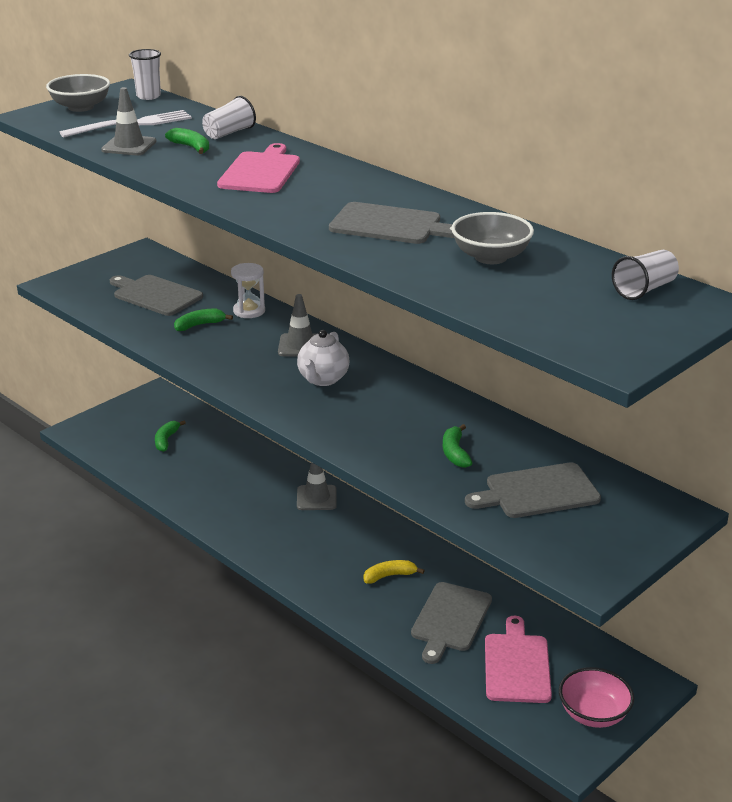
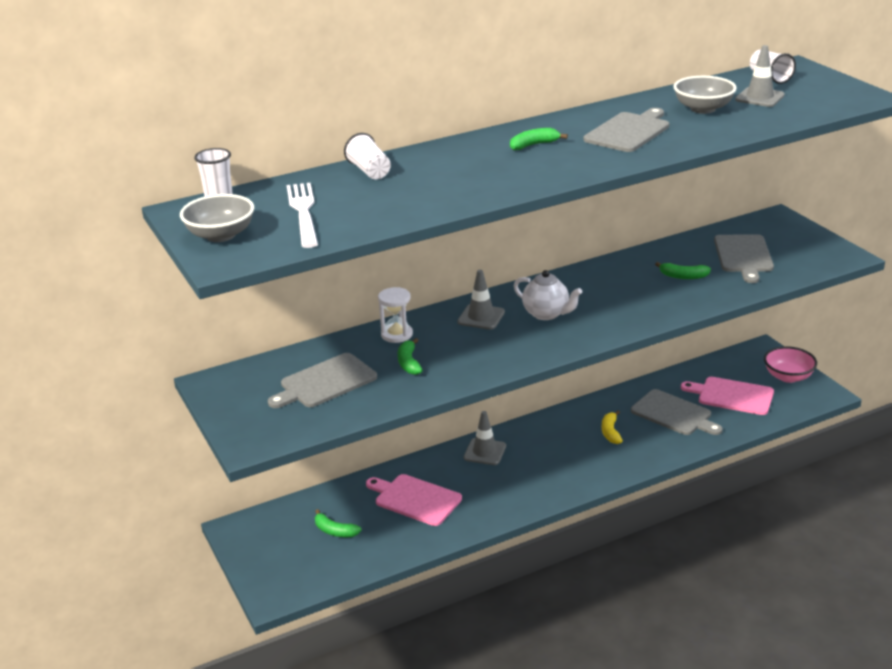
camera: 70 degrees left, 0 degrees up
grey traffic cone [101,87,156,155] -> grey traffic cone moved to [735,45,785,107]
green banana [165,128,209,154] -> green banana moved to [510,128,568,150]
pink cutting board [217,143,300,193] -> pink cutting board moved to [366,474,462,526]

